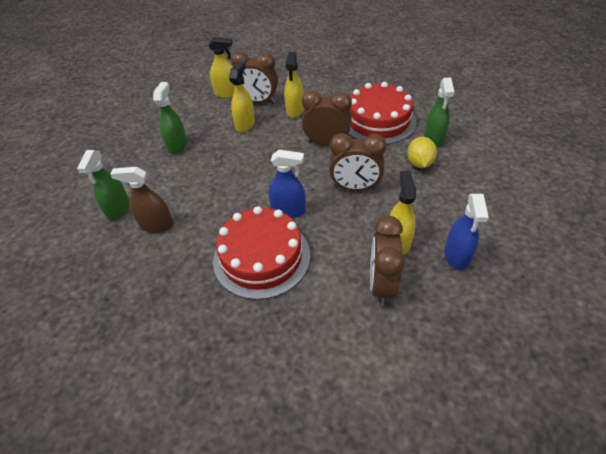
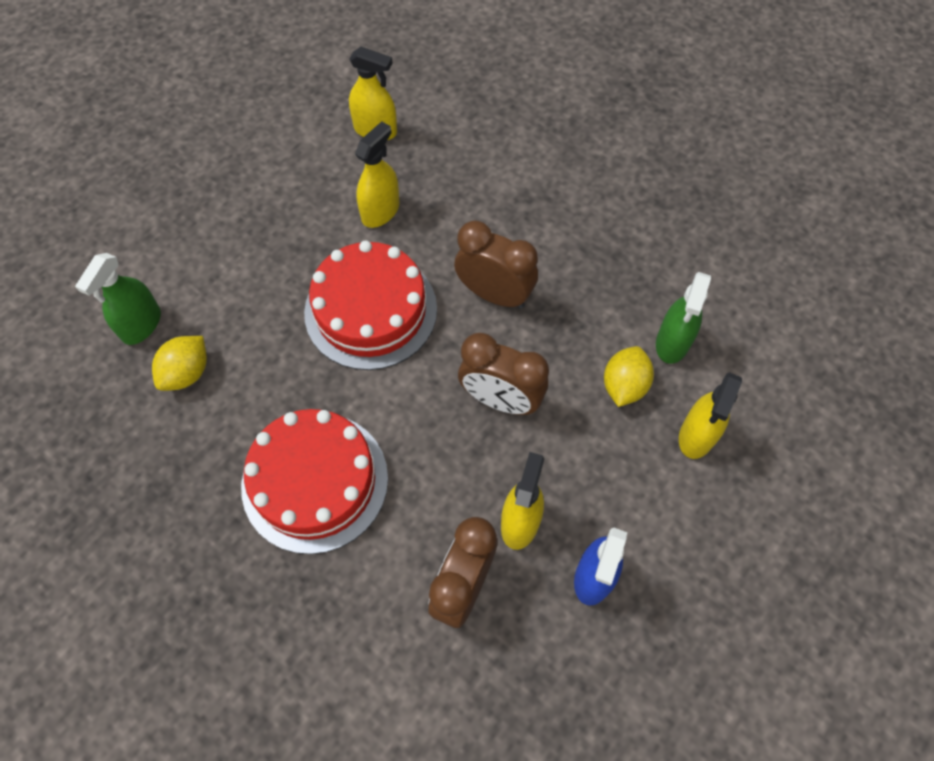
camera: 15 degrees right, 15 degrees up
brown spray bottle [110,167,174,233] -> yellow lemon [152,336,207,391]
green spray bottle [153,82,187,154] -> none
brown clock [231,51,278,103] -> none
blue spray bottle [269,150,306,218] -> none
yellow spray bottle [284,52,304,118] -> yellow spray bottle moved to [679,372,742,459]
red cake [349,82,416,144] -> red cake moved to [304,240,437,370]

